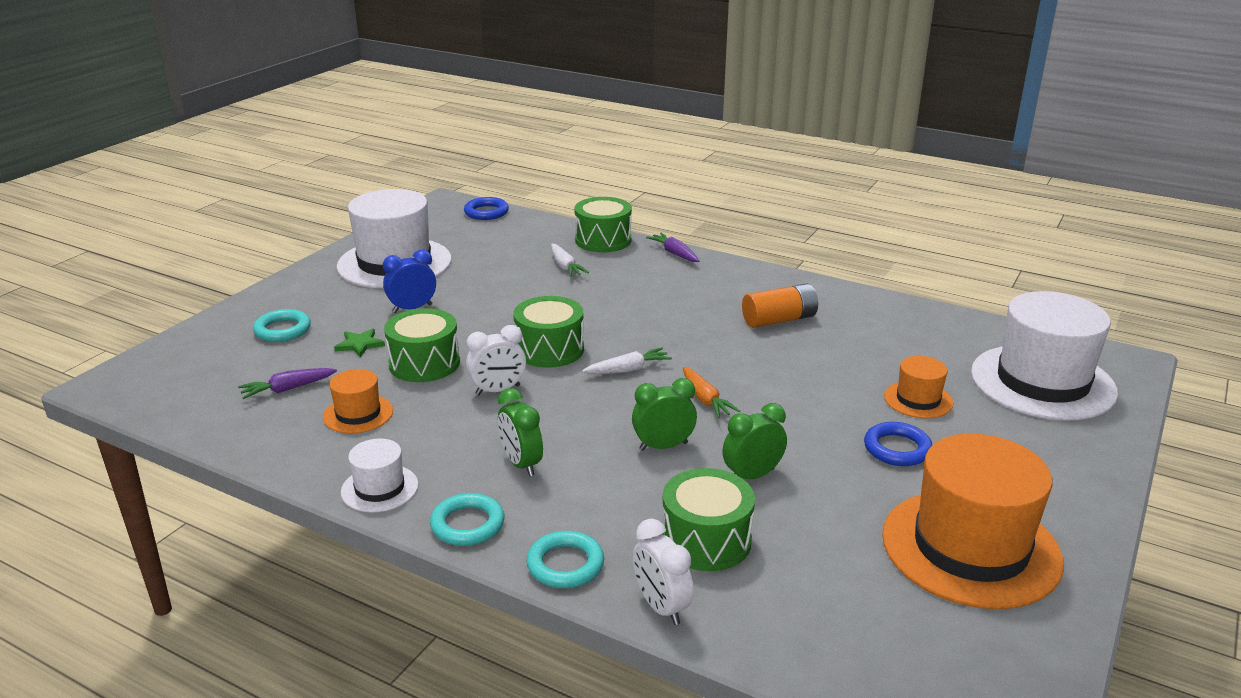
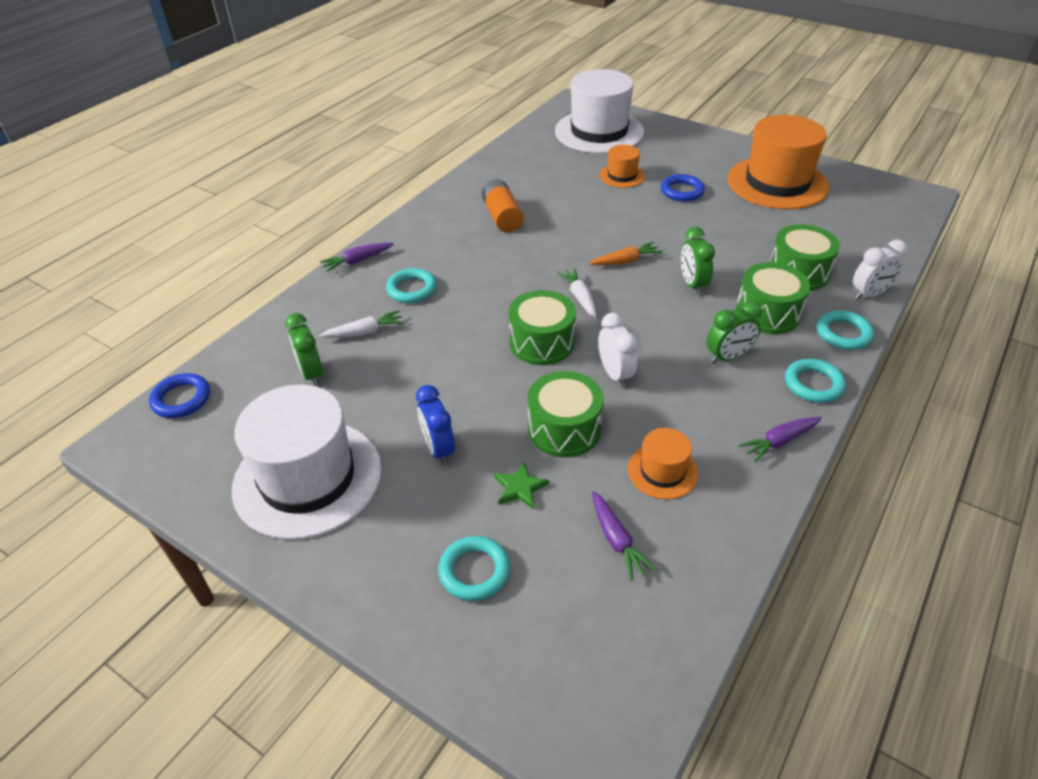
camera: 85 degrees left, 15 degrees up
white hat [341,438,418,513] -> purple carrot [739,417,822,462]
green drum [574,197,632,252] -> green drum moved to [736,262,810,334]
green clock [722,403,787,479] -> green clock moved to [285,313,323,386]
none -> turquoise ring [386,268,437,303]

